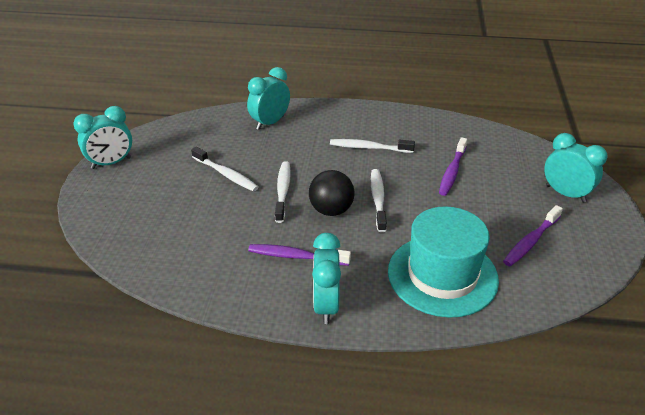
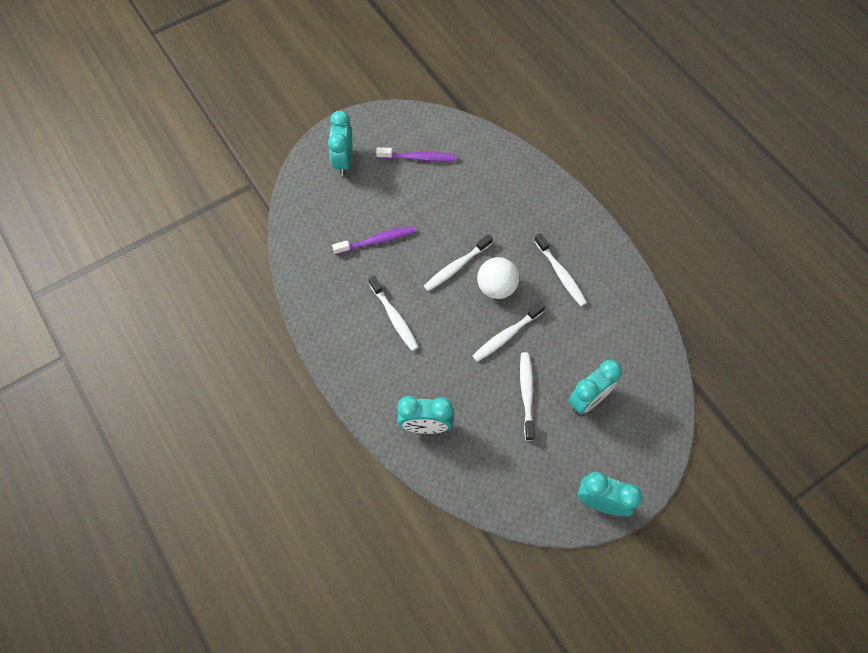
camera: 130 degrees left, 25 degrees up
purple toothbrush [248,244,351,266] -> white toothbrush [534,233,587,306]
black ball [309,170,355,216] -> white ball [477,257,519,299]
turquoise clock [312,233,341,324] -> turquoise clock moved to [568,360,622,414]
turquoise hat [388,207,499,318] -> none

